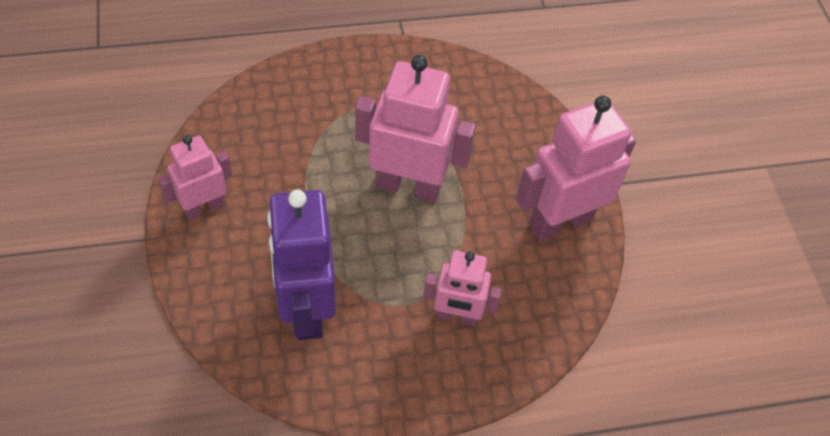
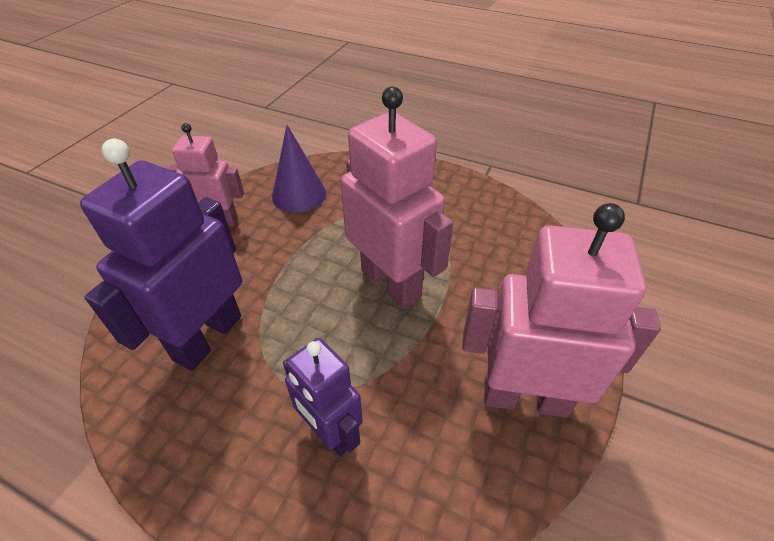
camera: 40 degrees right, 10 degrees down
pink robot [423,251,502,326] -> purple robot [283,338,363,456]
none -> purple cone [272,125,326,212]

